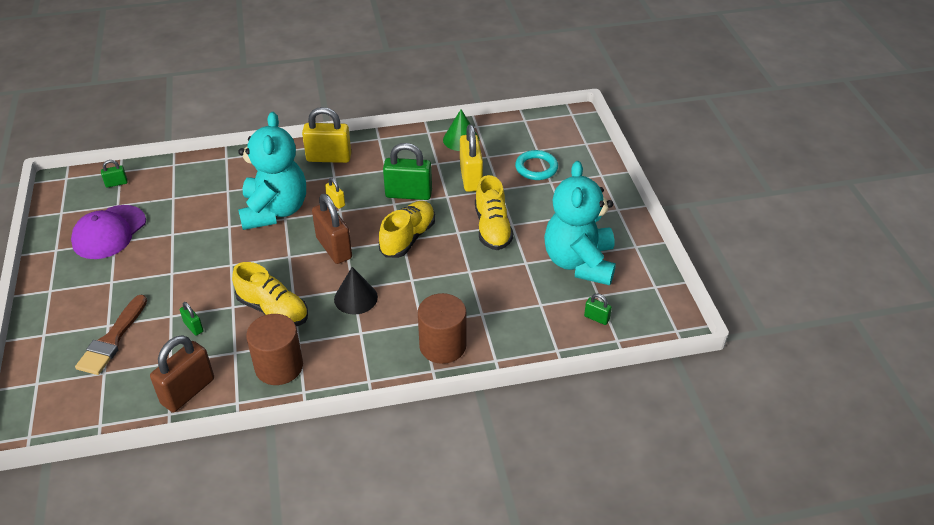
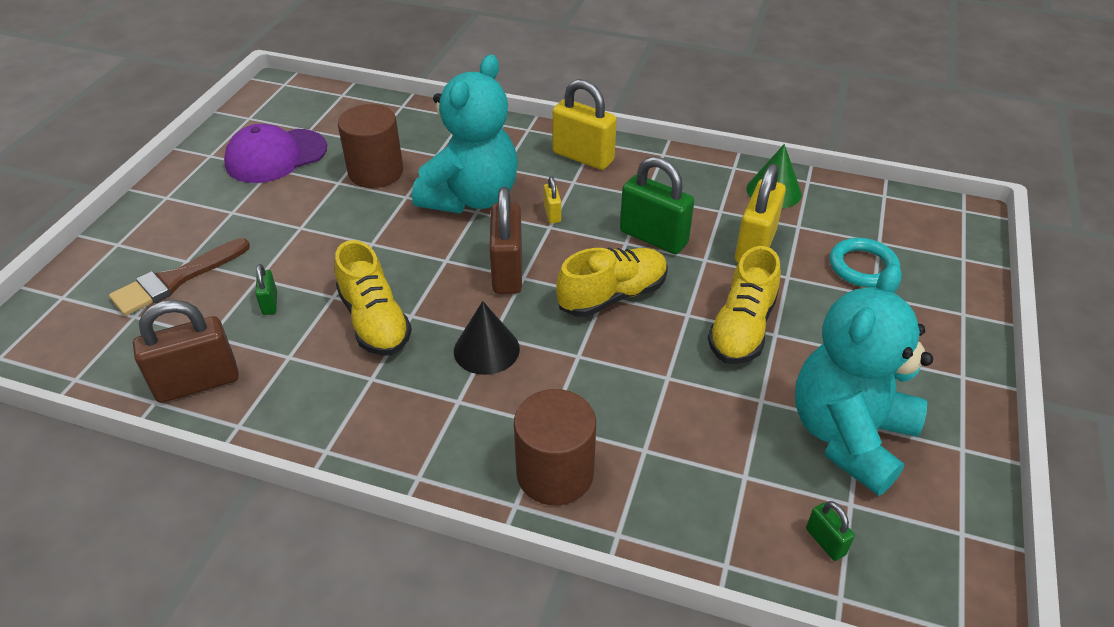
camera: 30 degrees right, 0 degrees up
green padlock [101,160,128,188] -> none
brown cylinder [246,314,303,385] -> brown cylinder moved to [338,104,403,188]

